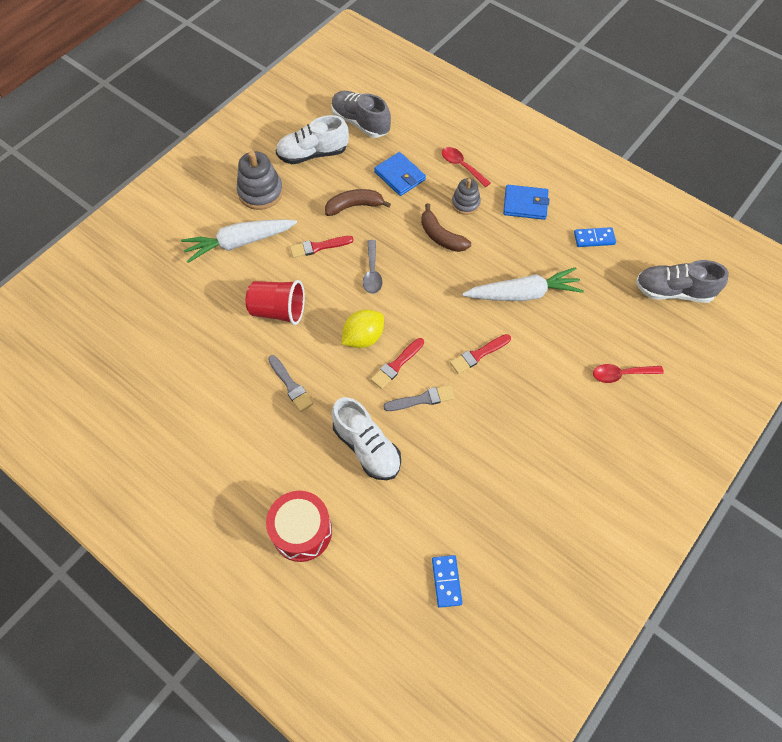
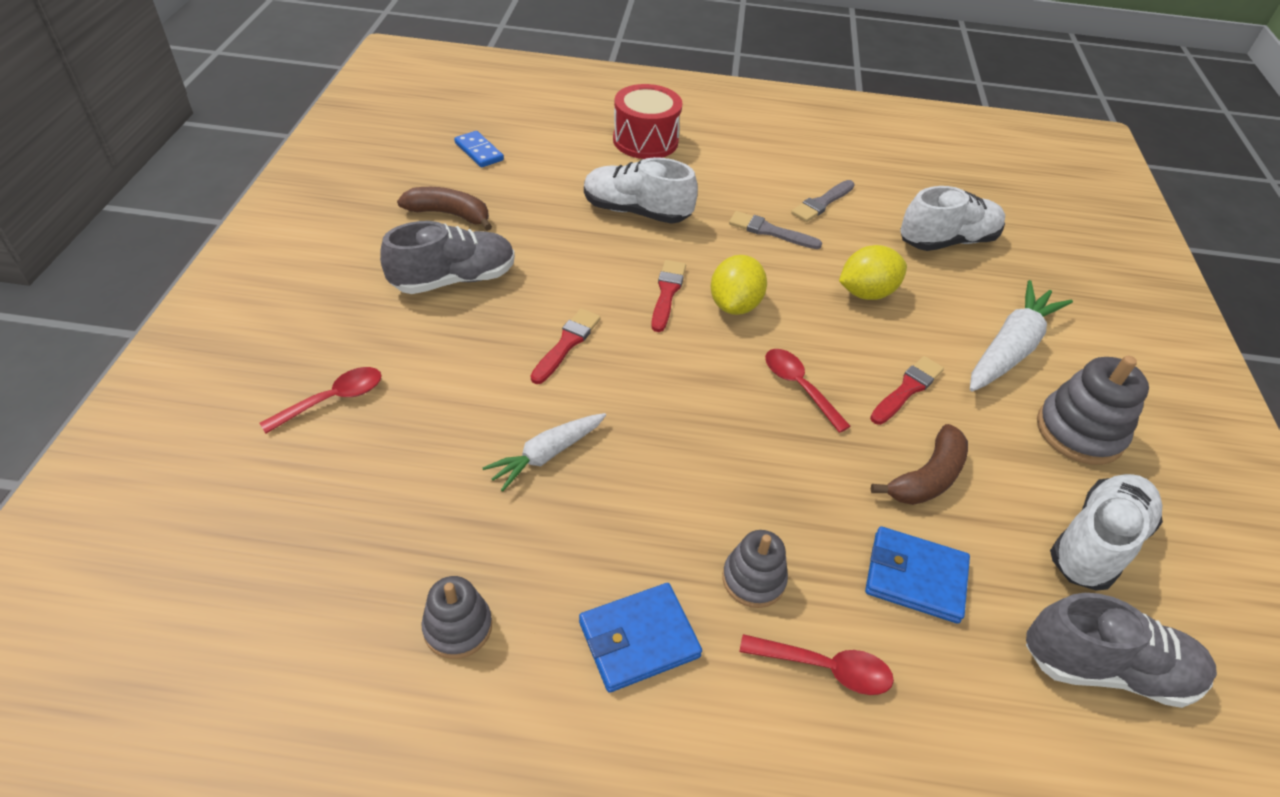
camera: 145 degrees right, 15 degrees down
red cup [246,280,305,325] -> yellow lemon [839,245,907,300]
grey spoon [363,240,383,294] -> red spoon [765,349,851,433]
grey brush [383,385,454,411] -> grey brush moved to [791,180,855,222]
brown banana [421,203,471,252] -> brown banana moved to [397,187,492,231]
white carrot [462,267,584,301] -> white carrot [482,413,606,492], size x0.62
blue domino [574,227,616,247] -> grey stacking toy [421,576,492,659]
grey shoe [636,260,729,303] -> grey shoe moved to [380,221,515,294]
none -> white shoe [900,186,1005,251]

